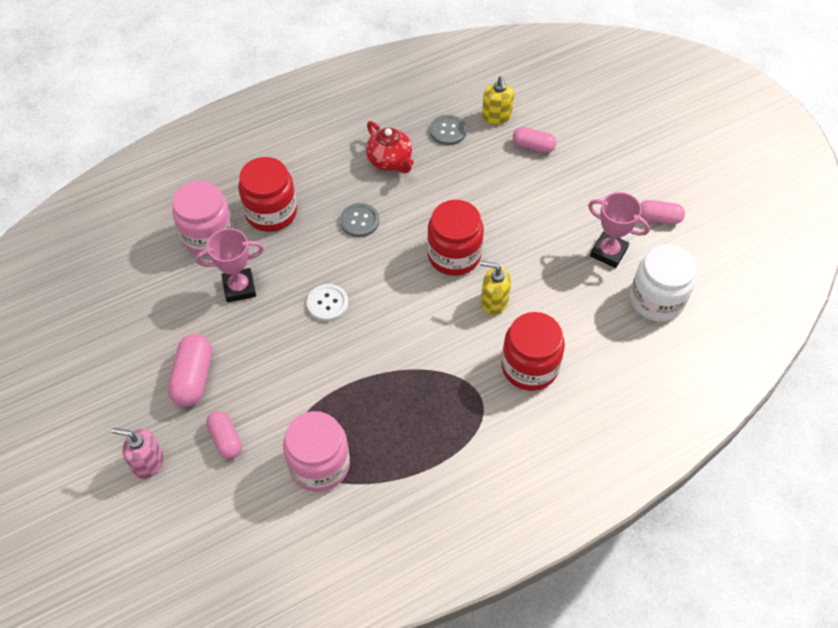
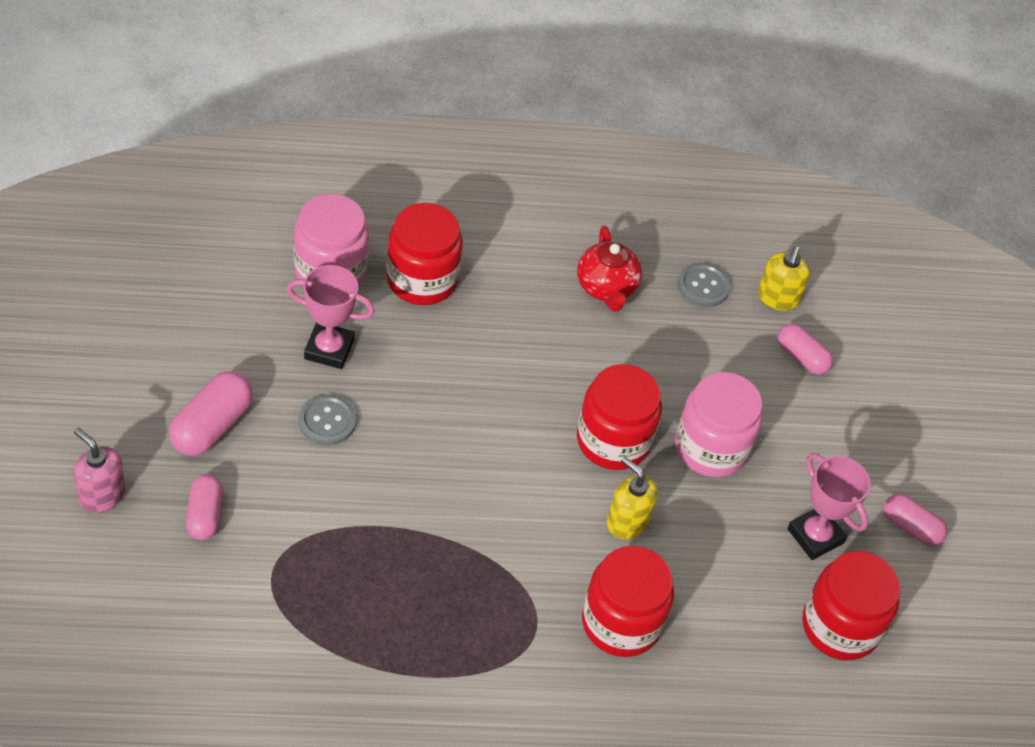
camera: 20 degrees right, 5 degrees down
pink jar [283,411,350,492] -> pink jar moved to [675,372,763,477]
white button [307,284,348,321] -> none
grey button [340,203,379,237] -> grey button moved to [299,394,356,445]
white jar [630,244,696,322] -> red jar [802,551,901,660]

